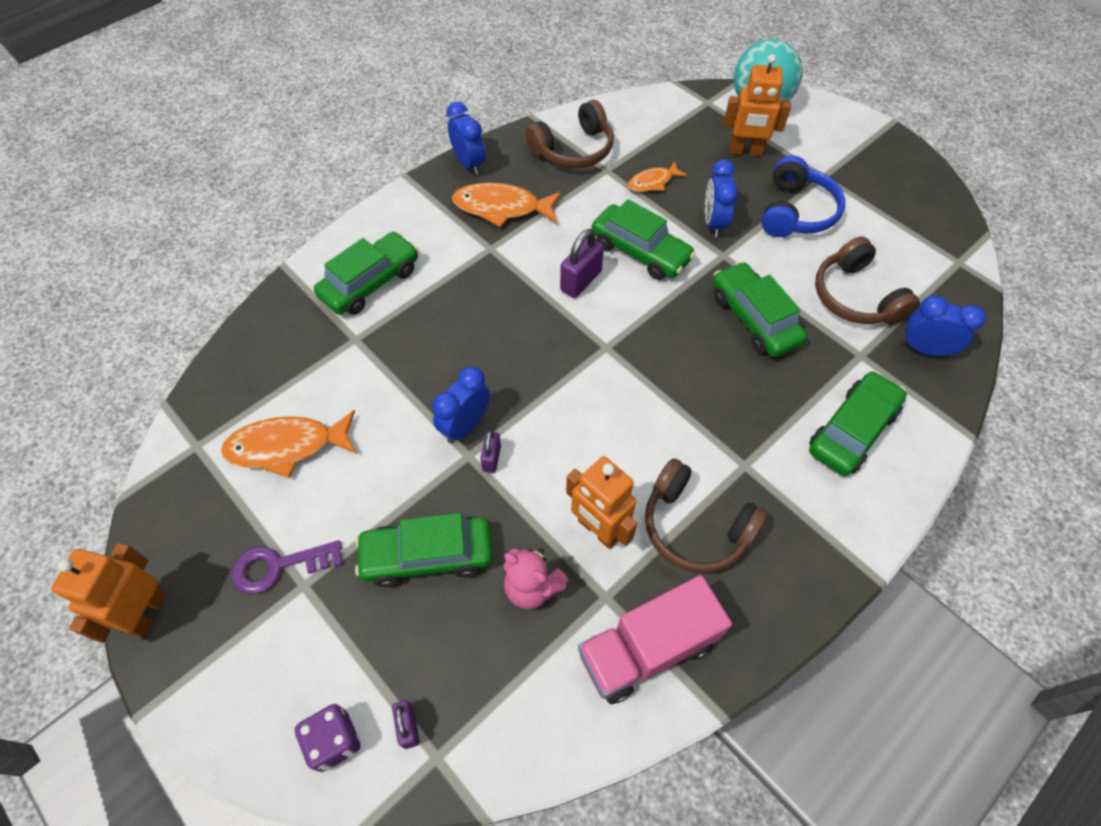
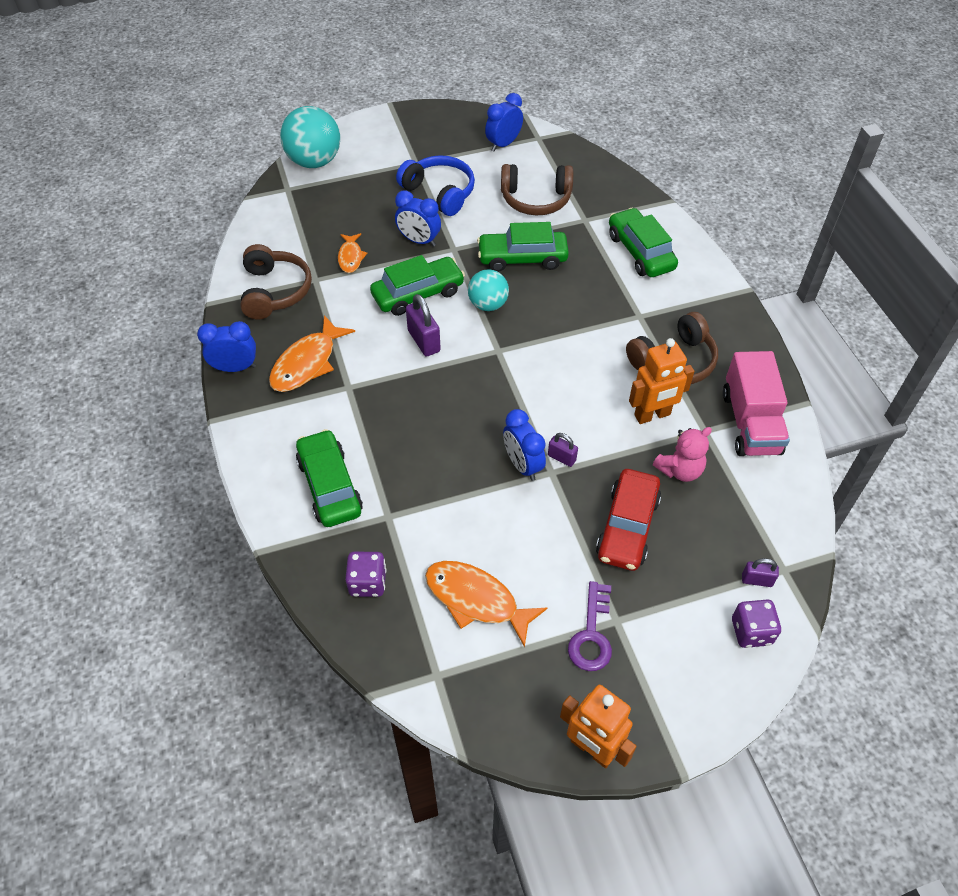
camera: 65 degrees left, 5 degrees down
orange fish [221,410,357,478] -> orange fish turned 105 degrees clockwise [425,561,547,647]
green car [355,513,493,587] -> red car [596,469,661,571]
orange robot [724,54,791,156] -> none
blue clock [901,295,986,357] -> blue clock moved to [485,93,523,152]
none -> purple dice [345,552,386,597]
none -> turquoise ball [468,269,509,311]

